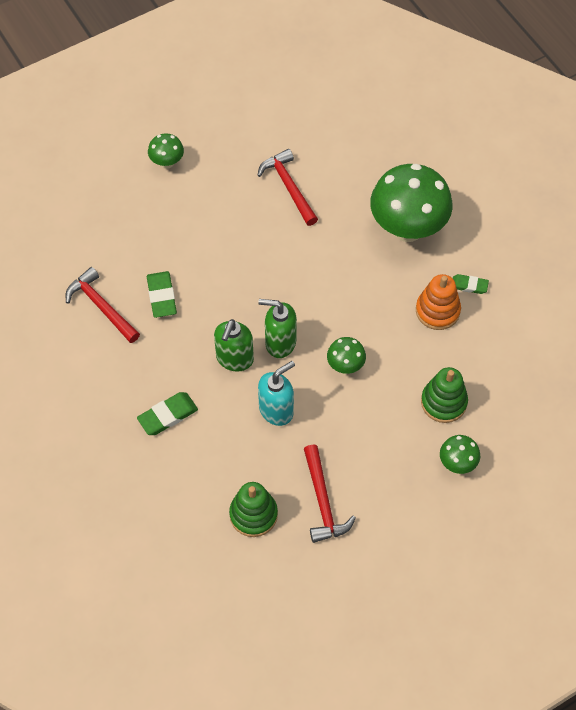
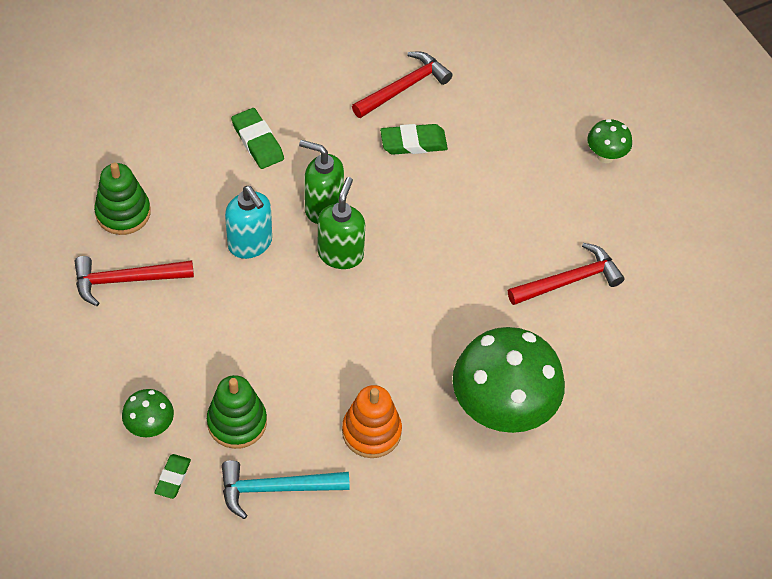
camera: 90 degrees right, 5 degrees down
green mushroom [327,337,366,374] -> none
green eraser [453,274,489,294] -> green eraser moved to [155,454,191,499]
none -> turquoise hammer [222,460,350,519]

